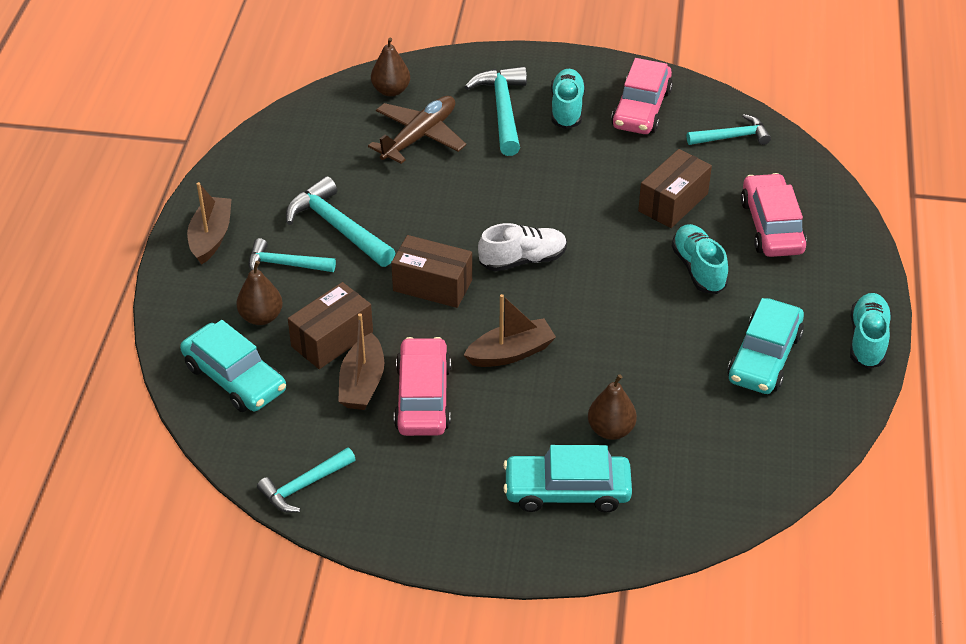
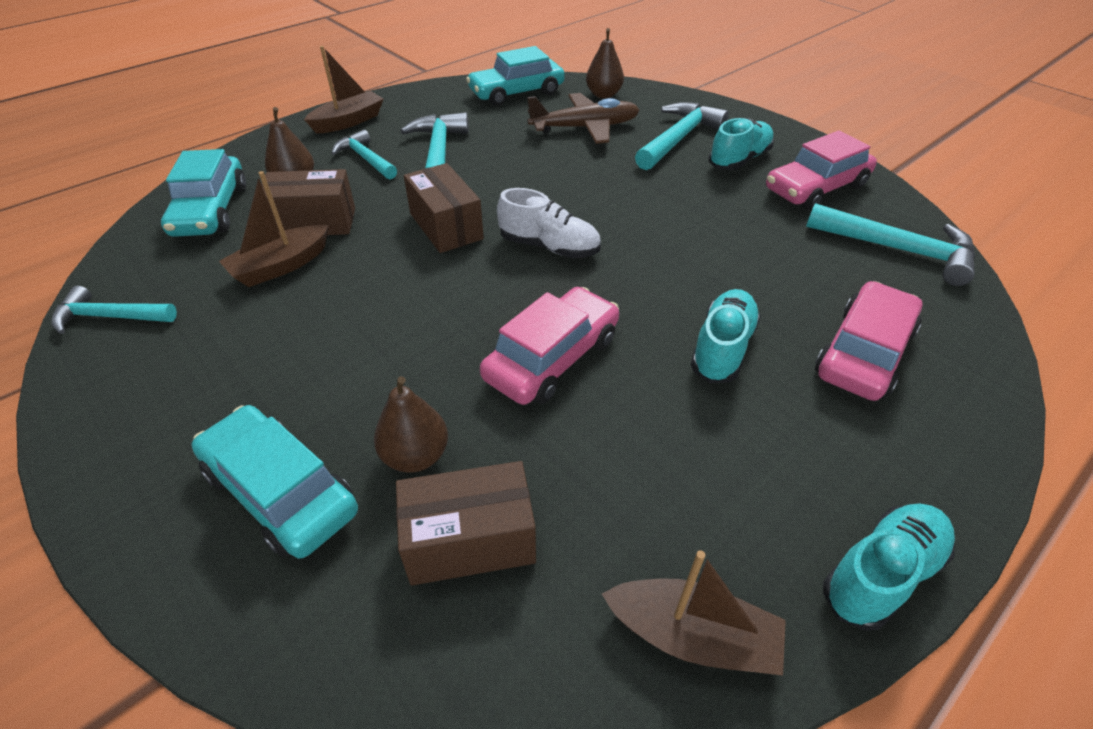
camera: 40 degrees right, 0 degrees up
pink car [394,337,451,436] -> pink car moved to [480,287,619,405]
brown boat [464,294,556,367] -> brown boat moved to [602,550,786,676]
brown box [638,149,712,228] -> brown box moved to [396,461,536,585]
turquoise hammer [687,114,771,145] -> turquoise hammer [806,203,975,286], size x1.53
turquoise car [727,298,804,394] -> turquoise car moved to [466,46,565,106]

